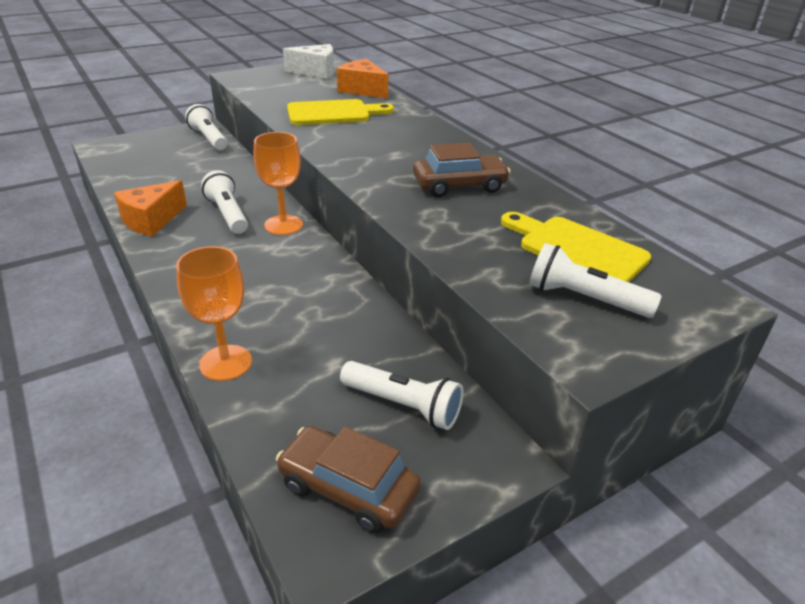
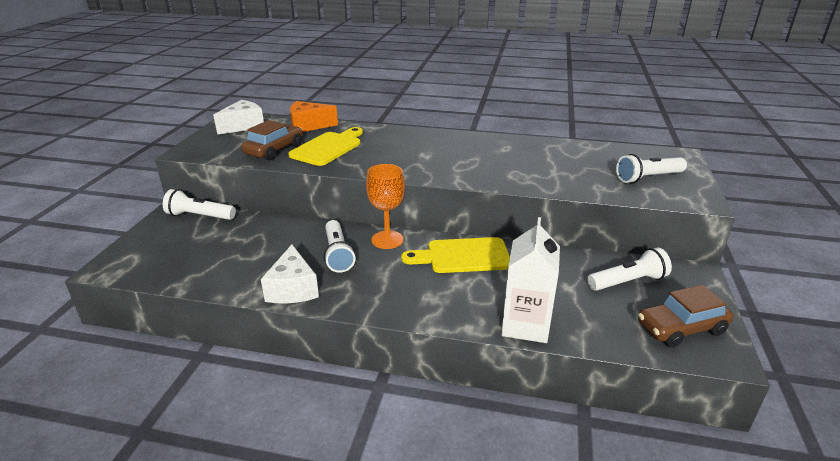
camera: 45 degrees left, 5 degrees down
orange cheese [114,180,187,236] -> white cheese [261,245,319,304]
orange goblet [176,246,252,381] -> white carton [501,217,560,343]
white flashlight [201,170,248,234] -> white flashlight turned 120 degrees counterclockwise [324,220,356,273]
brown car [413,143,511,197] -> brown car moved to [241,120,303,160]
yellow cutting board [501,212,651,282] -> yellow cutting board moved to [401,237,510,273]

